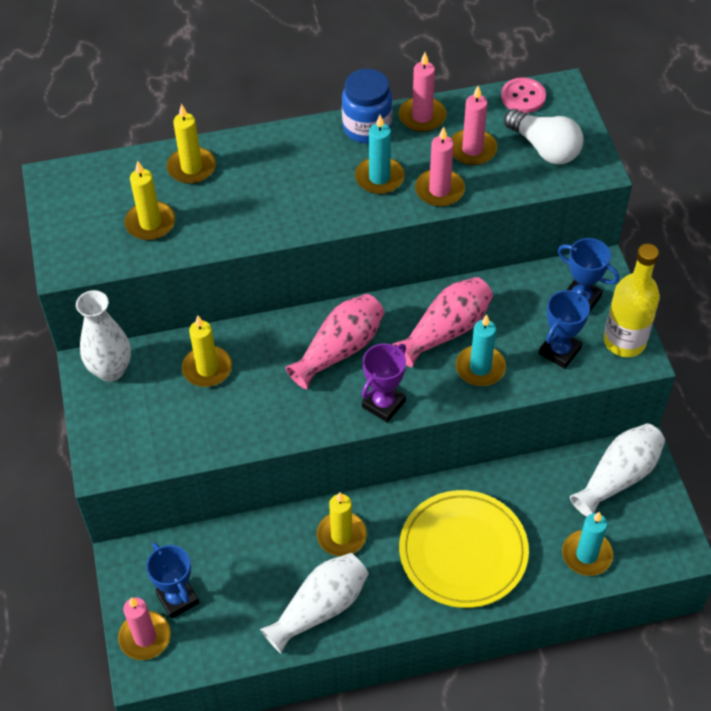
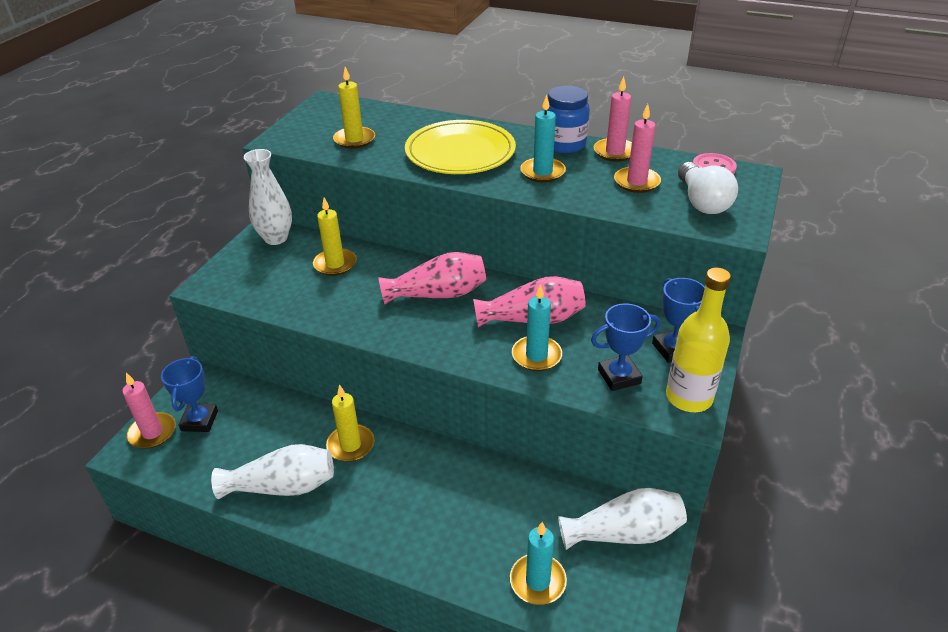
camera: 35 degrees right, 15 degrees down
yellow candle [167,104,216,184] -> none
purple trophy [362,344,406,423] -> none
yellow plate [399,490,529,608] -> yellow plate moved to [405,120,516,174]
pink candle [415,127,465,207] -> none

